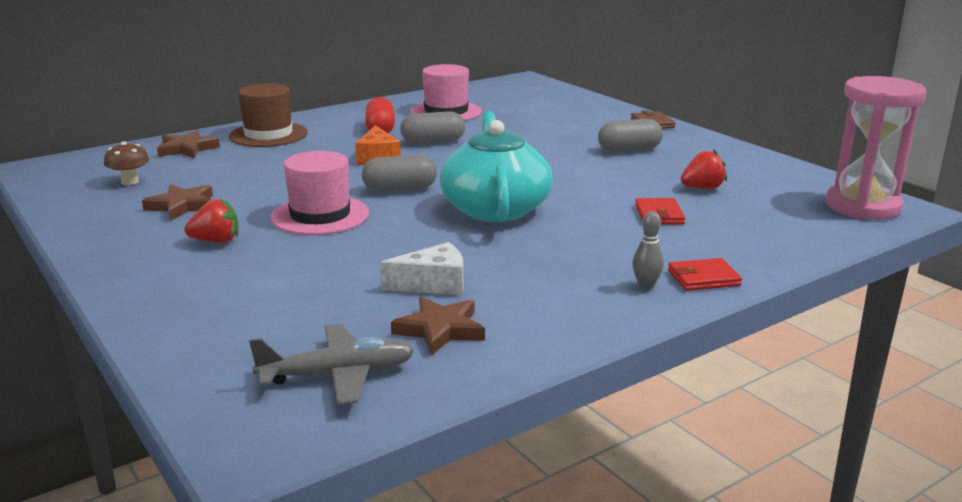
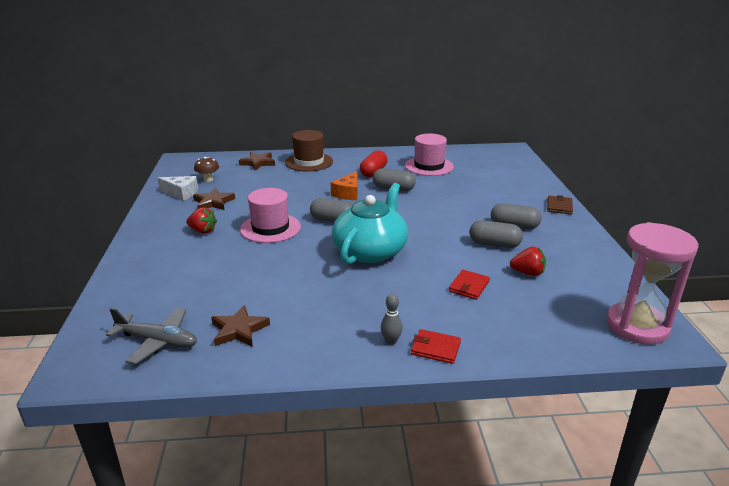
camera: 30 degrees right, 5 degrees up
white cheese [380,242,463,295] -> white cheese moved to [157,176,198,201]
none -> grey capsule [470,220,523,248]

